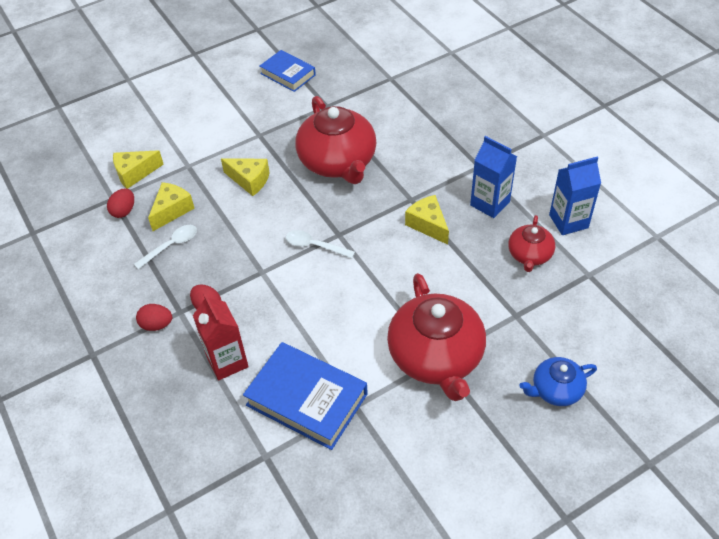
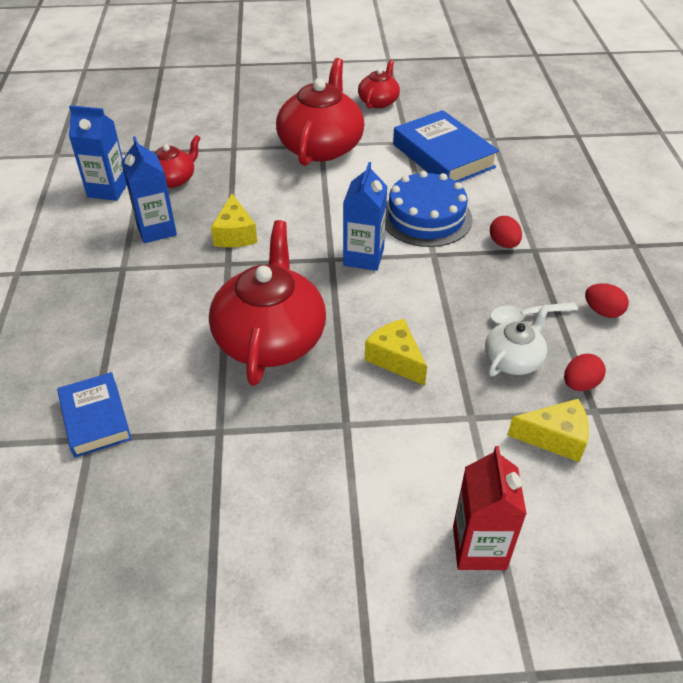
camera: 155 degrees left, 5 degrees down
red egg [136,304,172,331] -> red egg moved to [585,283,629,318]
yellow cheese [148,182,195,231] -> white teapot [485,304,550,376]
red carton [193,294,249,380] -> red carton moved to [453,446,527,570]
blue book [259,50,316,92] -> blue book moved to [57,372,132,458]
white spoon [286,230,355,258] -> blue carton [343,162,387,271]
blue teapot [519,357,597,406] -> none
none -> red teapot [358,60,400,109]
none -> blue cake [385,171,473,247]

